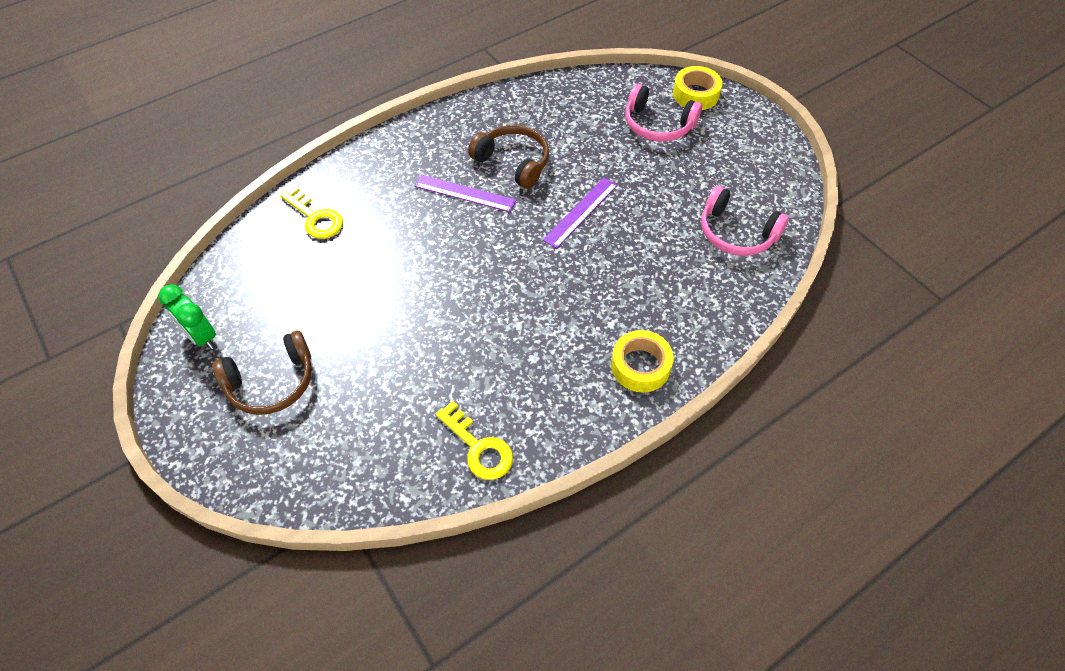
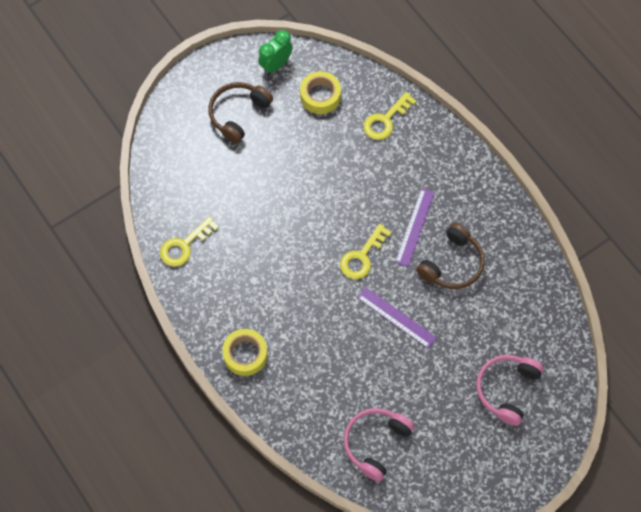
camera: 90 degrees right, 10 degrees up
brown headphones [212,330,312,415] -> brown headphones turned 60 degrees clockwise [208,82,273,144]
yellow tape [673,66,722,110] -> yellow tape moved to [300,71,341,114]
none -> yellow key [340,224,391,279]

